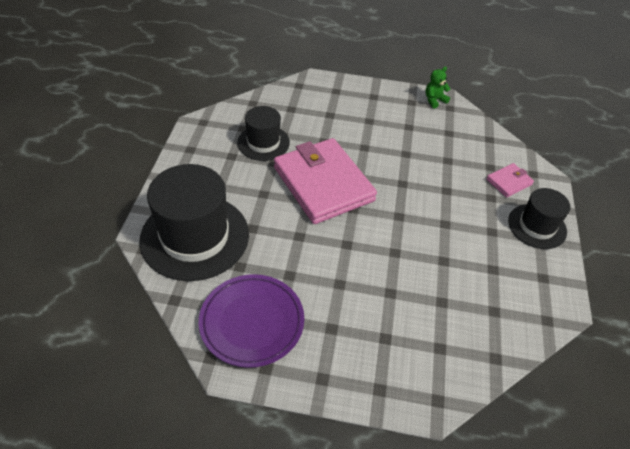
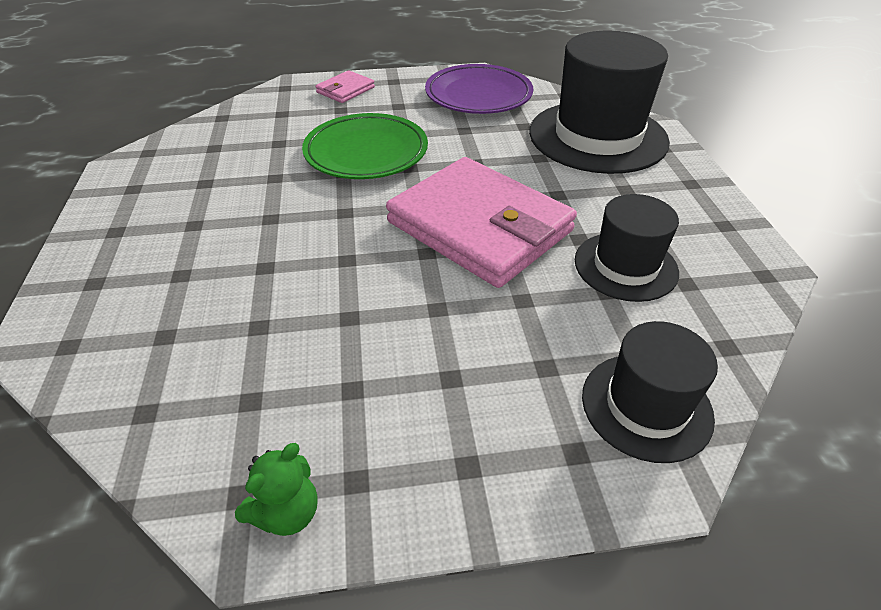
camera: 165 degrees right, 5 degrees down
pink wallet [486,163,534,198] -> pink wallet moved to [315,70,375,103]
black hat [508,188,570,249] -> black hat moved to [582,321,718,463]
none -> green plate [302,113,428,179]

